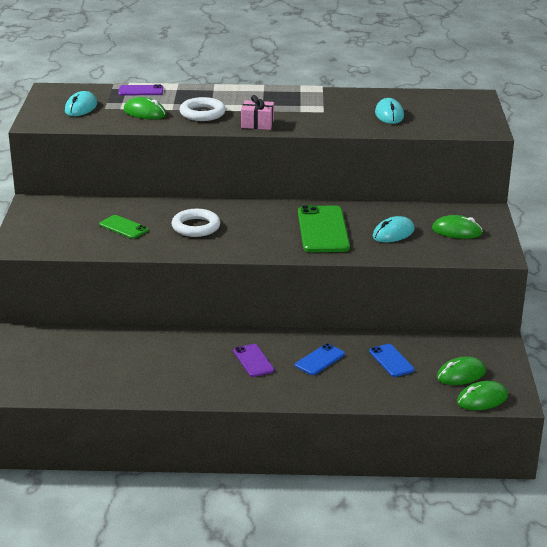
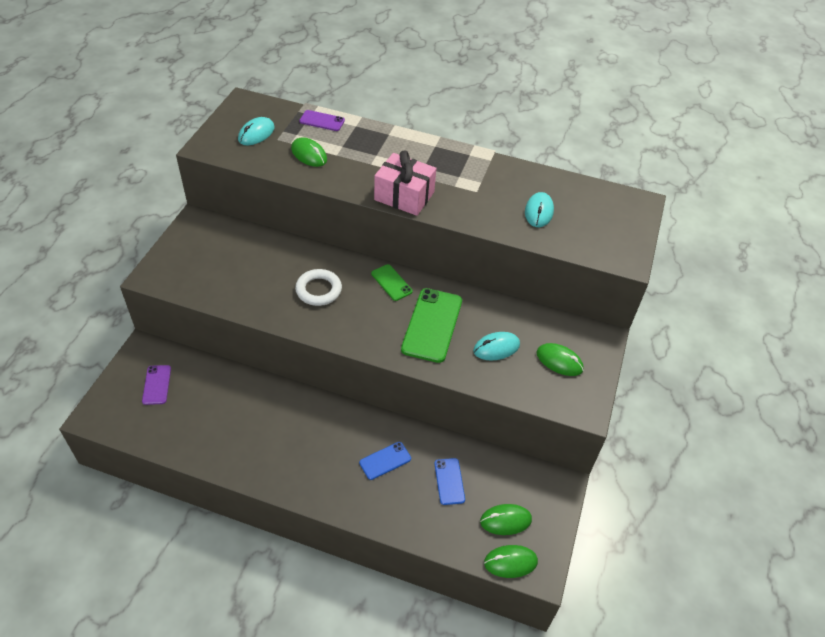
camera: 15 degrees right, 20 degrees up
green phone [99,215,149,239] -> green phone moved to [371,264,413,301]
white ring [180,97,226,121] -> none
purple phone [233,344,274,377] -> purple phone moved to [142,365,171,405]
pink gift [241,95,274,130] -> pink gift [374,150,436,216], size x1.63

